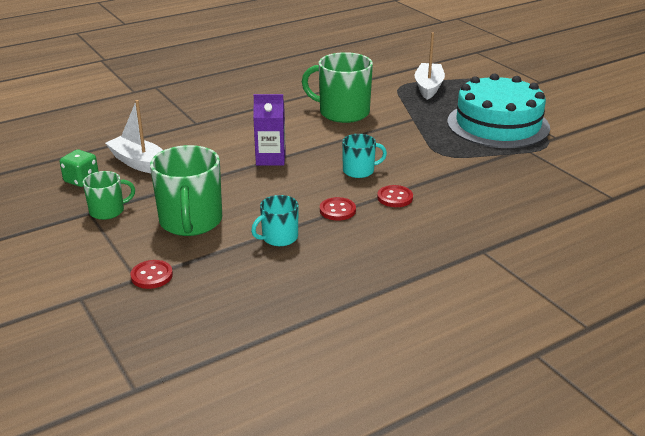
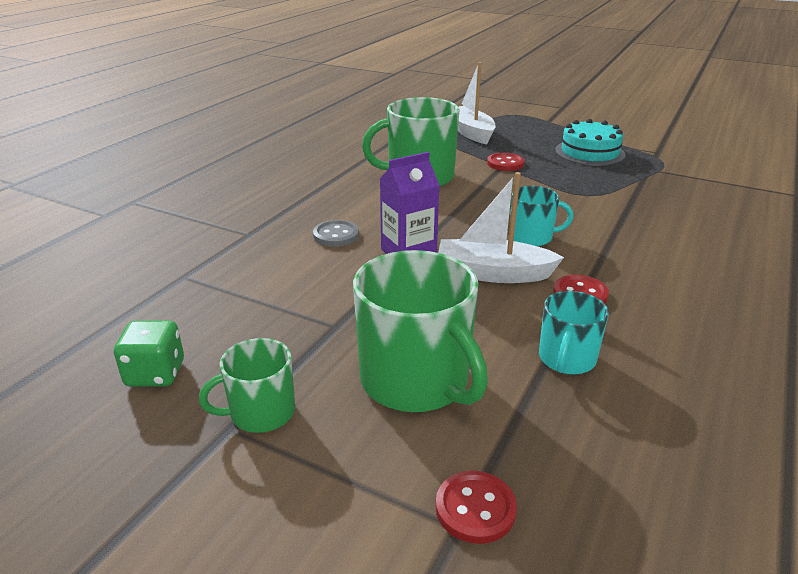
camera: 30 degrees left, 0 degrees up
green mug [83,171,135,220] -> green mug turned 150 degrees counterclockwise [199,338,295,433]
white boat [105,100,163,173] -> white boat moved to [438,172,564,283]
turquoise mug [342,134,387,178] -> turquoise mug turned 45 degrees clockwise [510,186,573,246]
red button [377,185,413,207] -> red button moved to [487,153,525,171]
turquoise cake [447,73,550,148] -> turquoise cake [555,119,626,166], size x0.58
none -> grey button [313,220,359,247]

